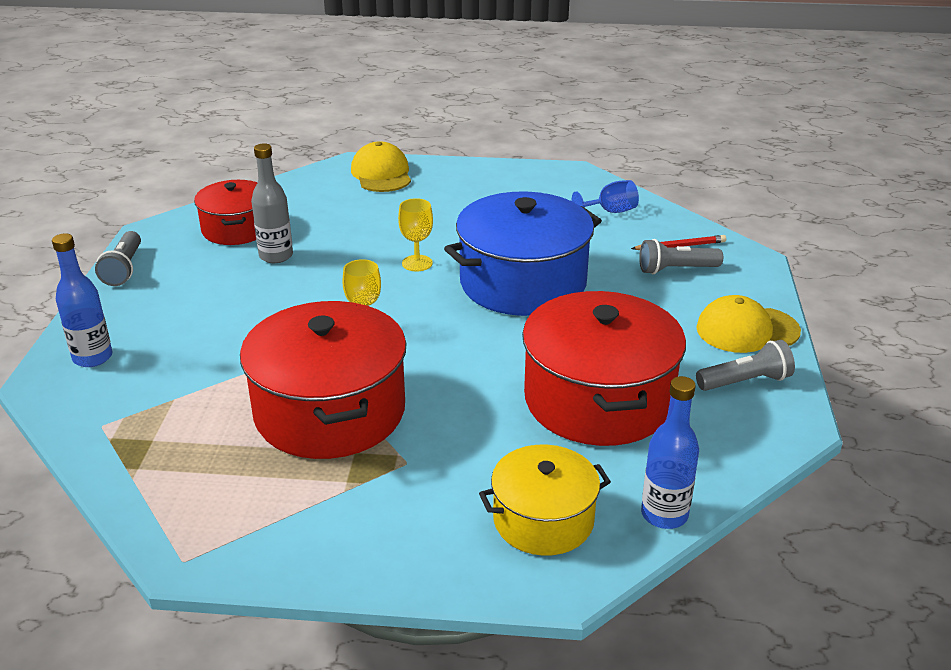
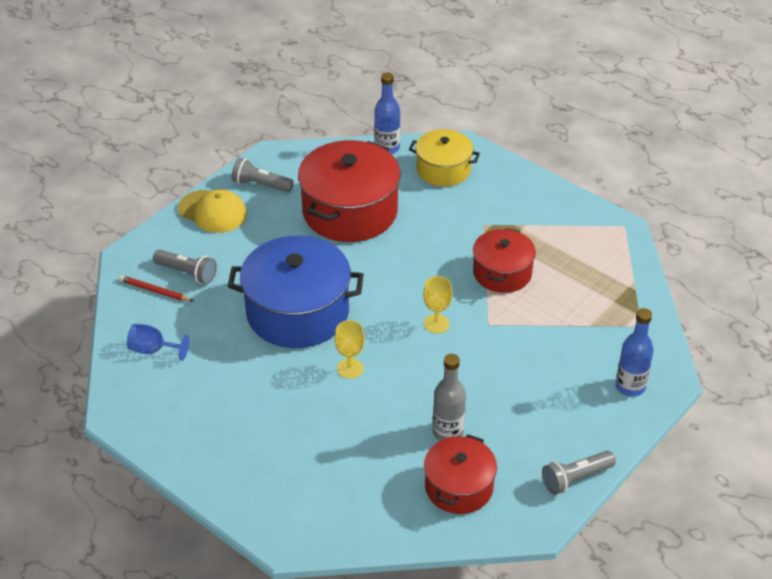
camera: 145 degrees left, 10 degrees up
grey flashlight [95,231,141,286] -> grey flashlight turned 150 degrees counterclockwise [542,451,616,495]
red pot [240,301,406,459] -> red pot [473,228,536,293], size x0.59
yellow cap [351,141,411,192] -> none

